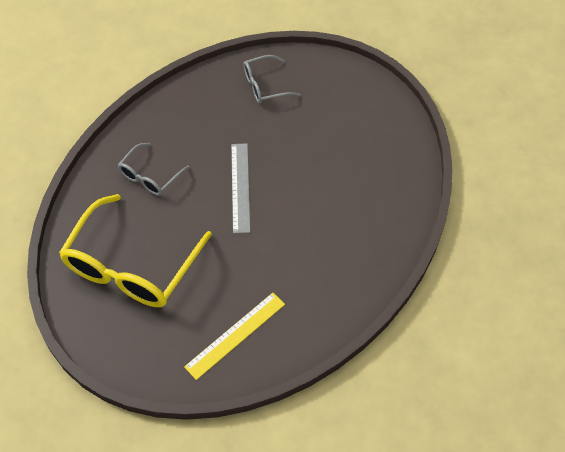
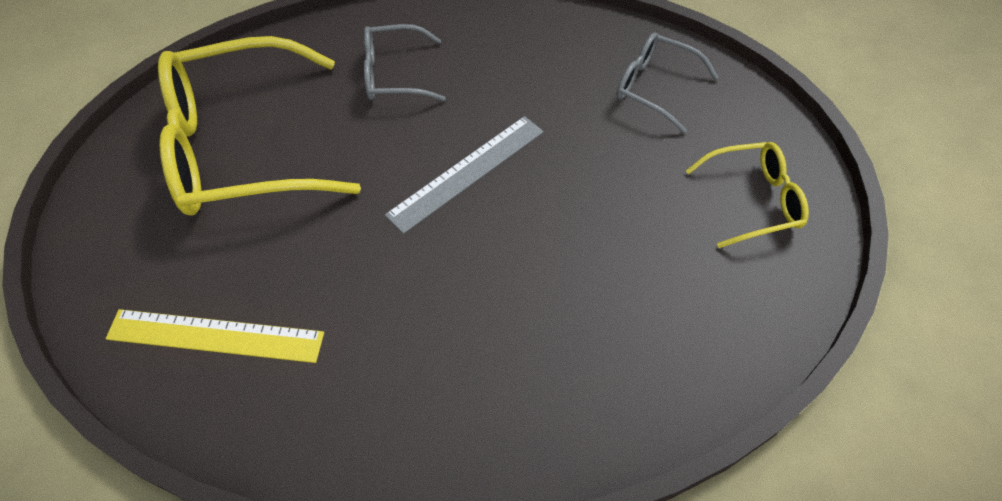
camera: 50 degrees right, 0 degrees up
none -> yellow glasses [686,142,809,248]

